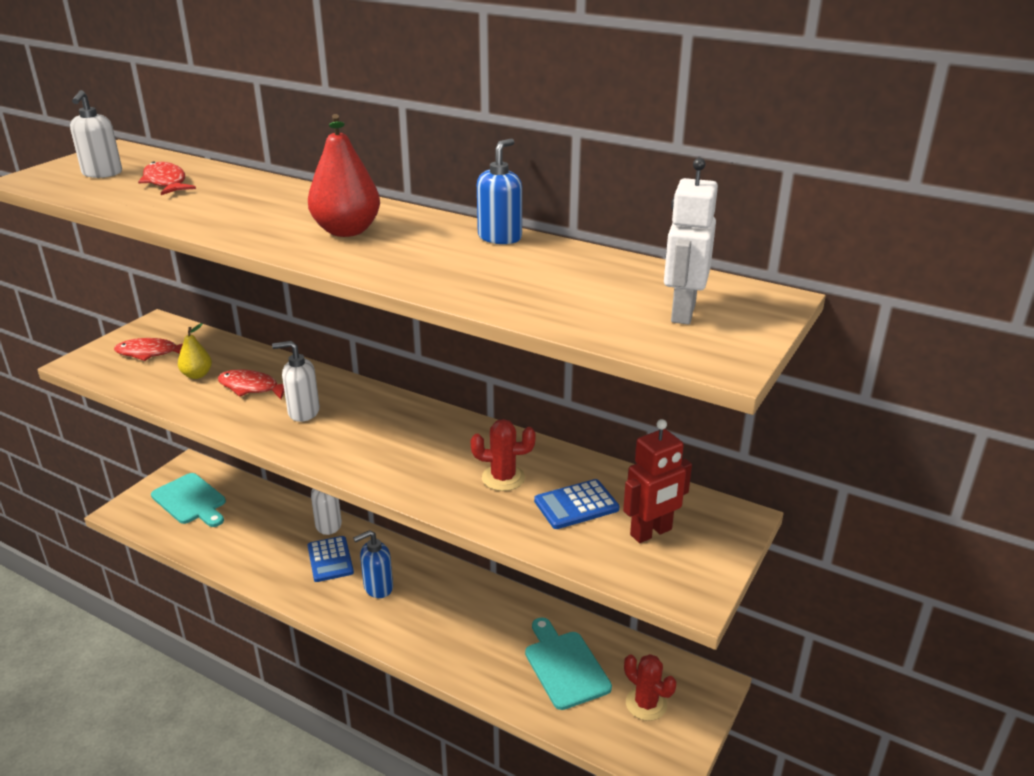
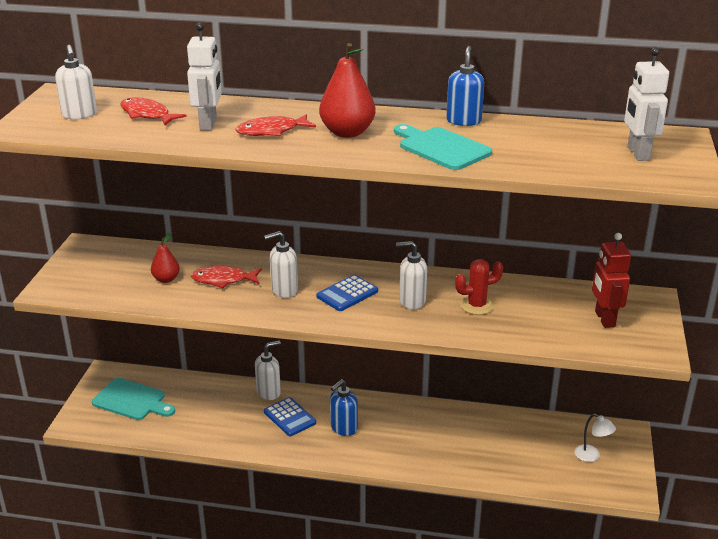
camera: 20 degrees left, 0 degrees up
red fish [114,338,183,361] -> red fish moved to [236,114,316,136]
yellow pear [178,323,212,379] -> red pear [151,233,180,283]
turquoise cutting board [525,617,612,710] -> turquoise cutting board moved to [394,124,492,170]
blue calculator [534,479,620,529] -> blue calculator moved to [316,275,378,311]
red robot [623,419,692,543] -> red robot turned 135 degrees clockwise [592,233,631,328]
red cactus [624,654,676,721] -> white lamp [574,414,616,462]
none -> white robot [187,23,222,131]
none -> white soap dispenser [396,241,427,309]

